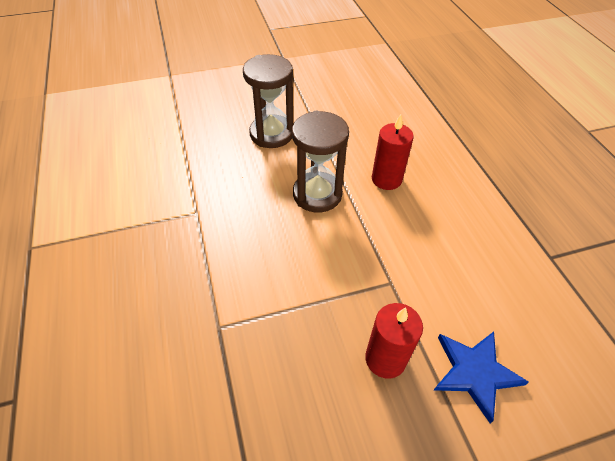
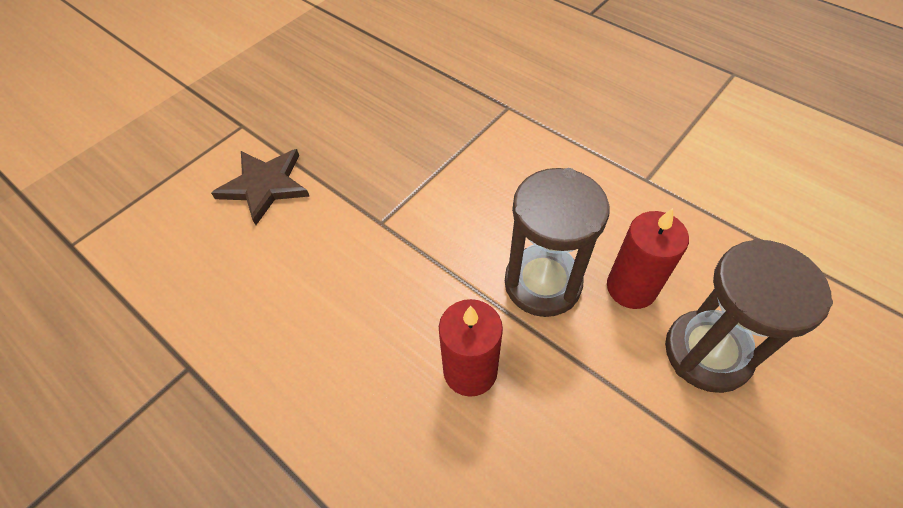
camera: 150 degrees right, 5 degrees up
red candle [365,303,423,379] -> red candle moved to [607,208,689,309]
blue star [434,331,529,423] -> brown star [211,149,310,225]

